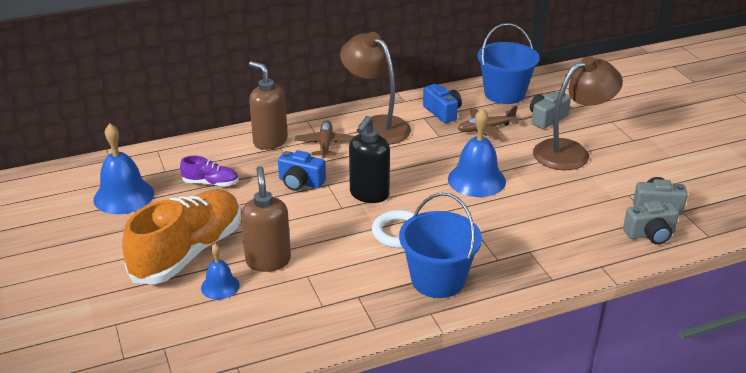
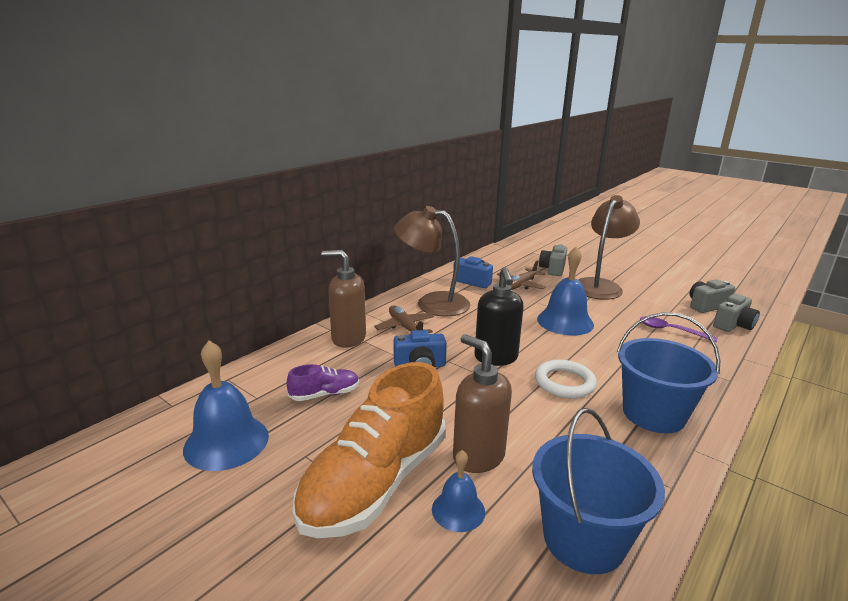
camera: 30 degrees left, 10 degrees down
orange shoe [122,189,241,284] -> orange shoe turned 150 degrees counterclockwise [292,362,446,538]
blue bucket [477,23,539,104] -> blue bucket moved to [532,408,665,574]
none -> purple spoon [640,316,718,342]

